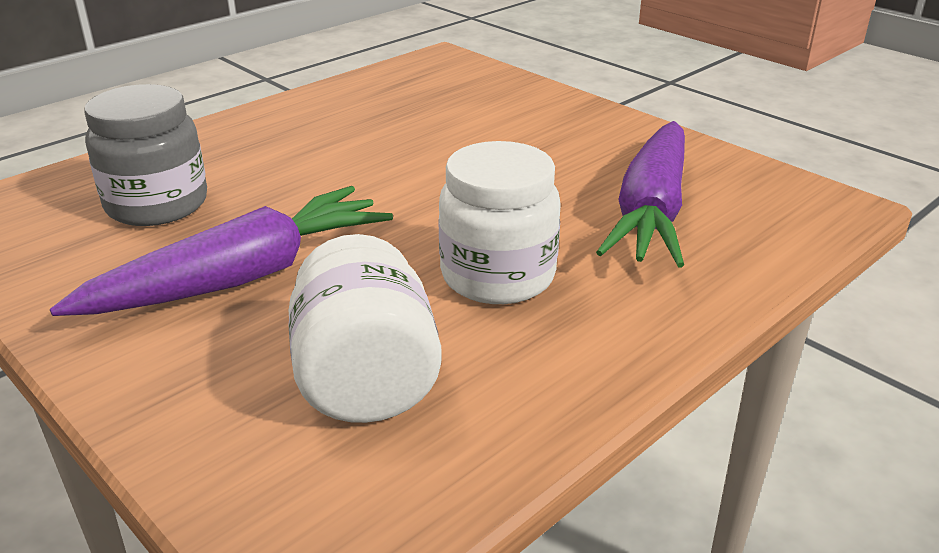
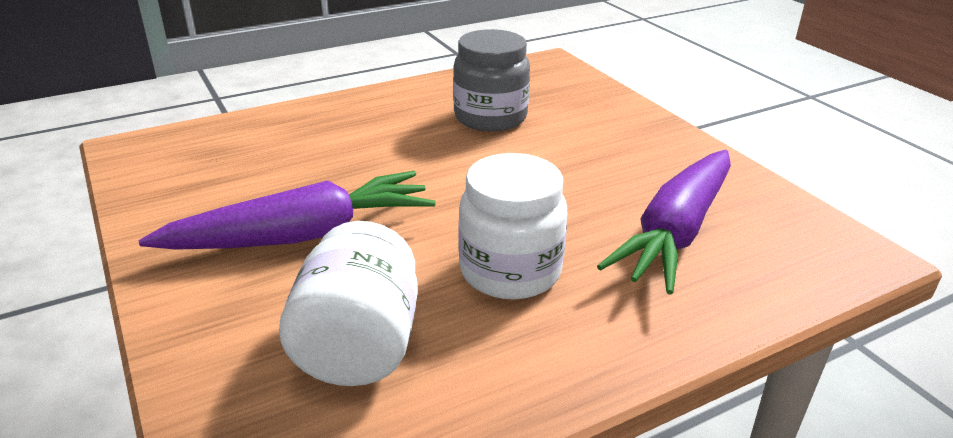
camera: 15 degrees right, 0 degrees up
grey jar [84,84,207,226] -> grey jar moved to [453,29,530,132]

